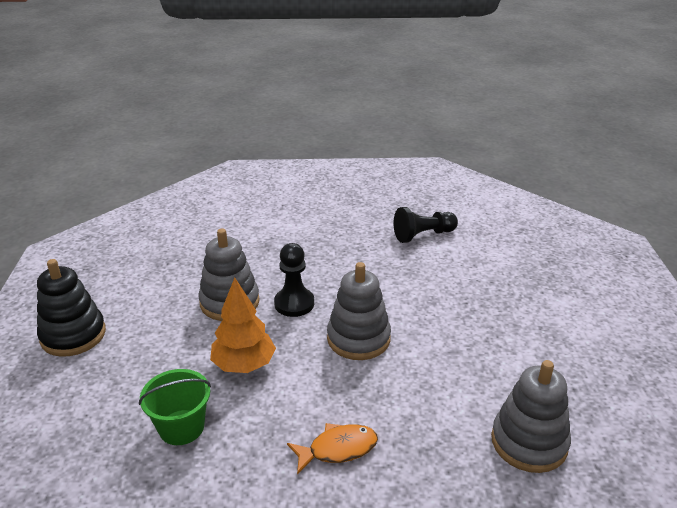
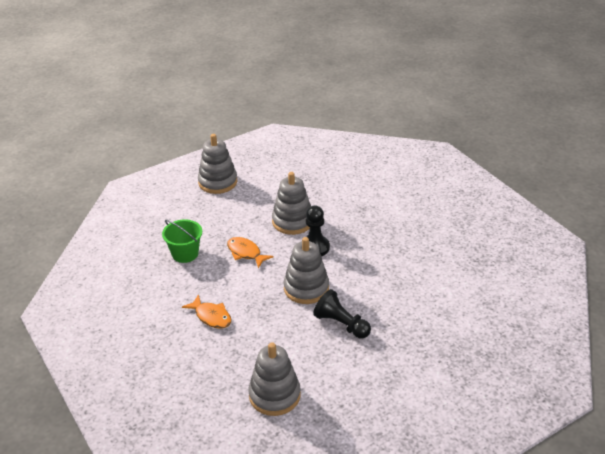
camera: 60 degrees right, 5 degrees up
black stacking toy [37,259,106,357] -> grey stacking toy [198,134,237,194]
orange tree [210,277,276,373] -> orange fish [227,237,274,268]
black pawn [394,207,458,243] -> black pawn moved to [313,289,371,339]

